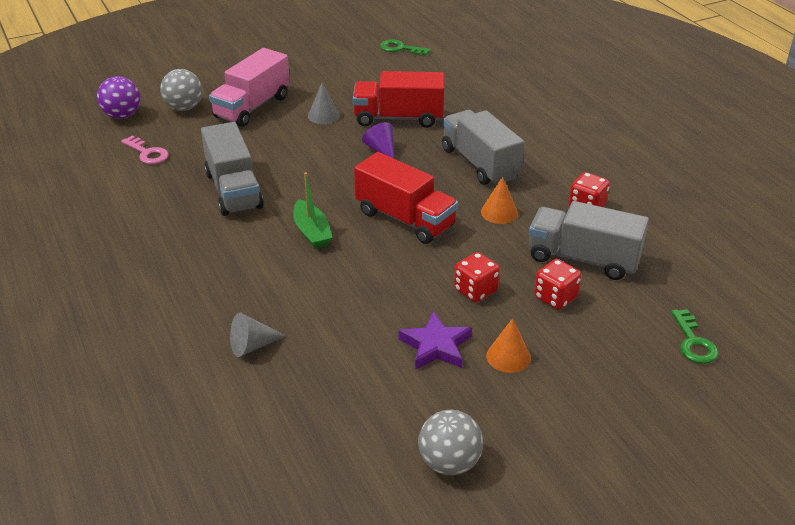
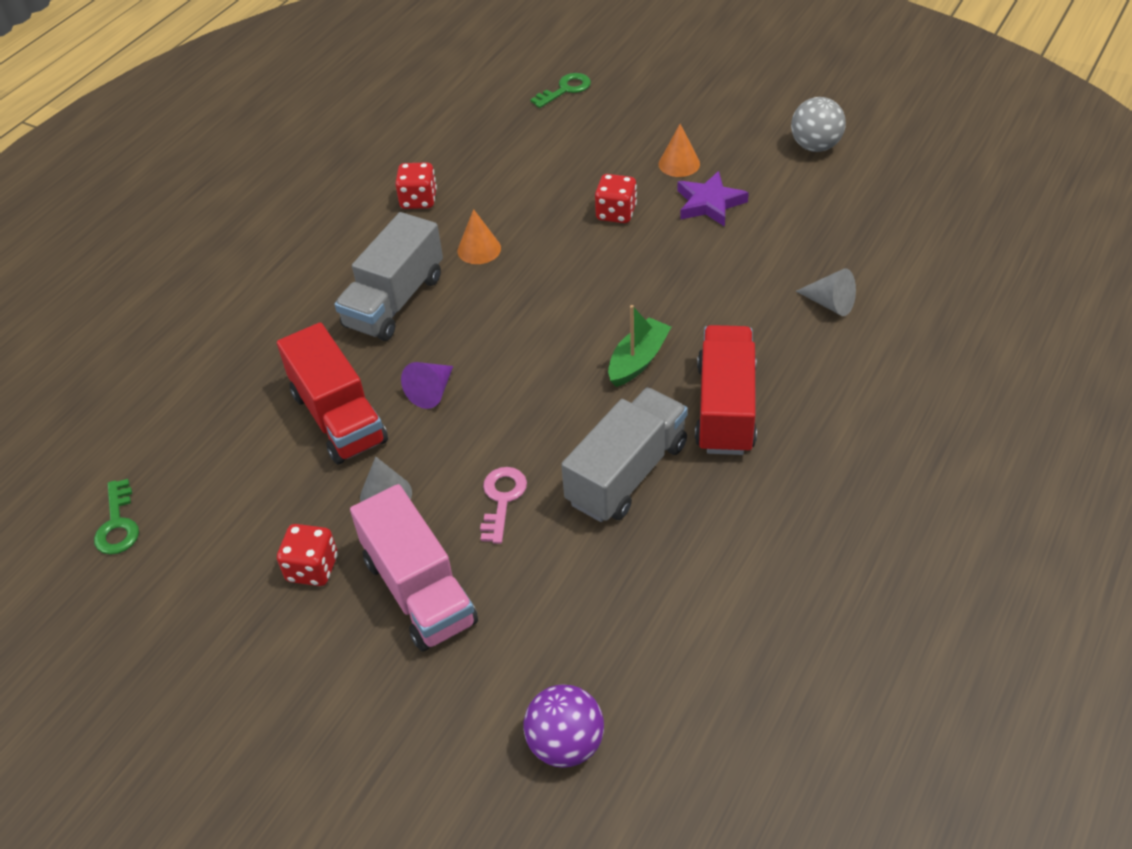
camera: 120 degrees left, 10 degrees up
pink key [121,136,169,164] -> pink key moved to [480,467,527,544]
grey ball [160,69,202,111] -> none
pink truck [209,48,290,127] -> pink truck turned 60 degrees clockwise [350,484,478,651]
red truck [354,152,458,244] -> red truck moved to [695,325,757,455]
grey truck [529,201,649,280] -> none
red dice [534,259,581,310] -> red dice moved to [277,524,338,586]

